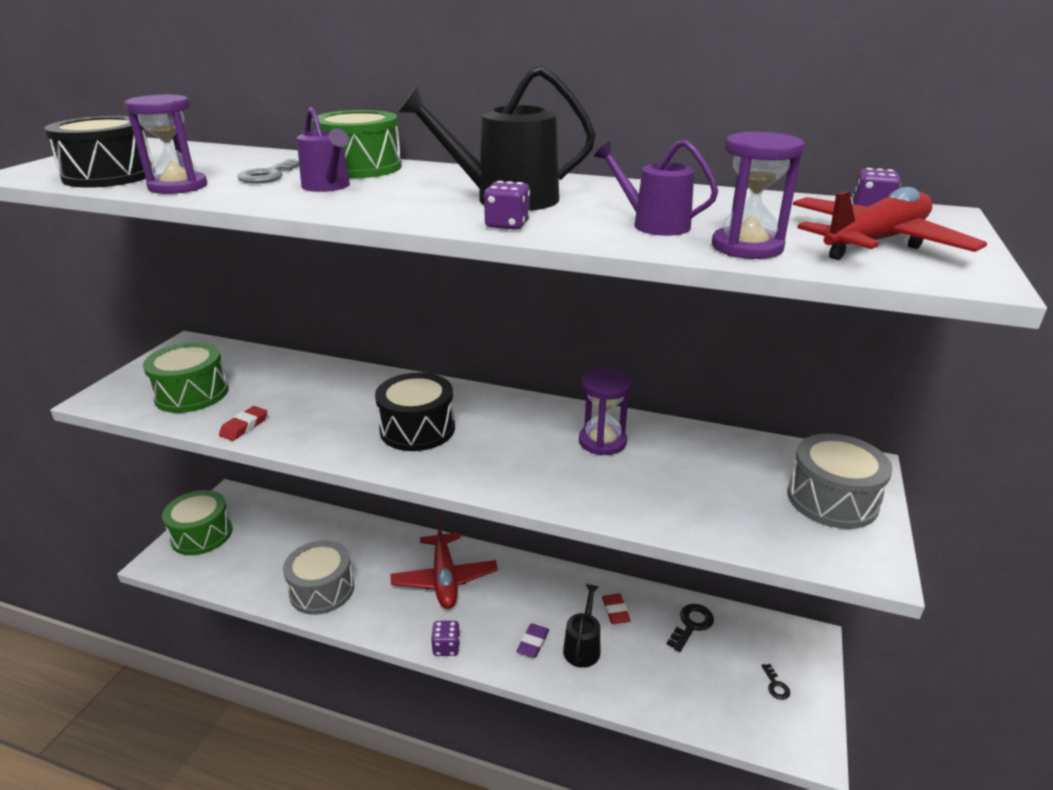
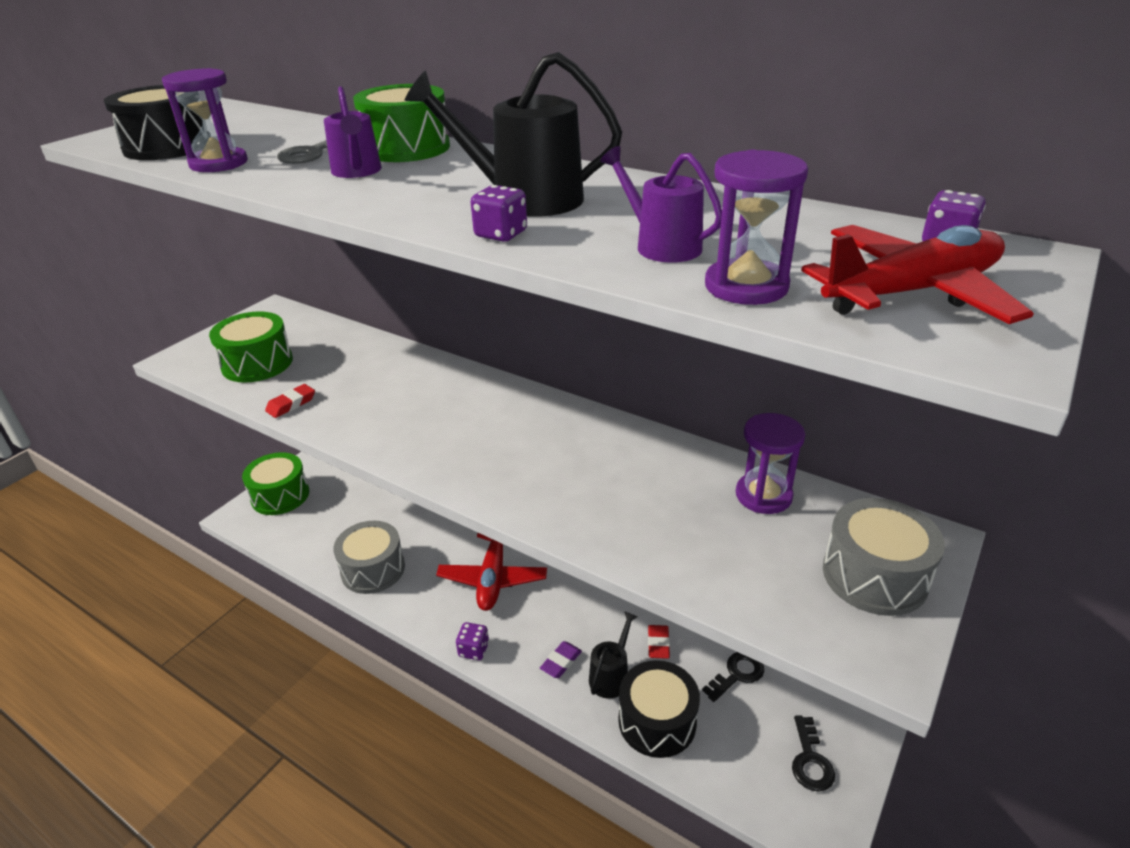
camera: 15 degrees right, 5 degrees up
black drum [375,373,455,451] -> black drum moved to [618,660,700,758]
purple hourglass [579,368,632,455] -> purple hourglass moved to [736,413,805,514]
black key [761,664,790,700] -> black key [792,715,835,792], size x1.73

